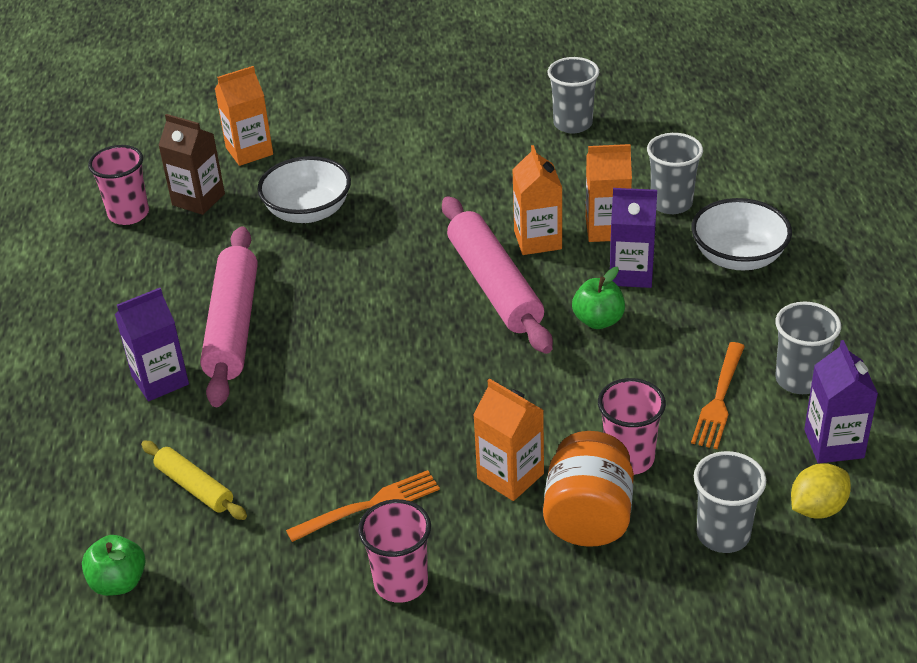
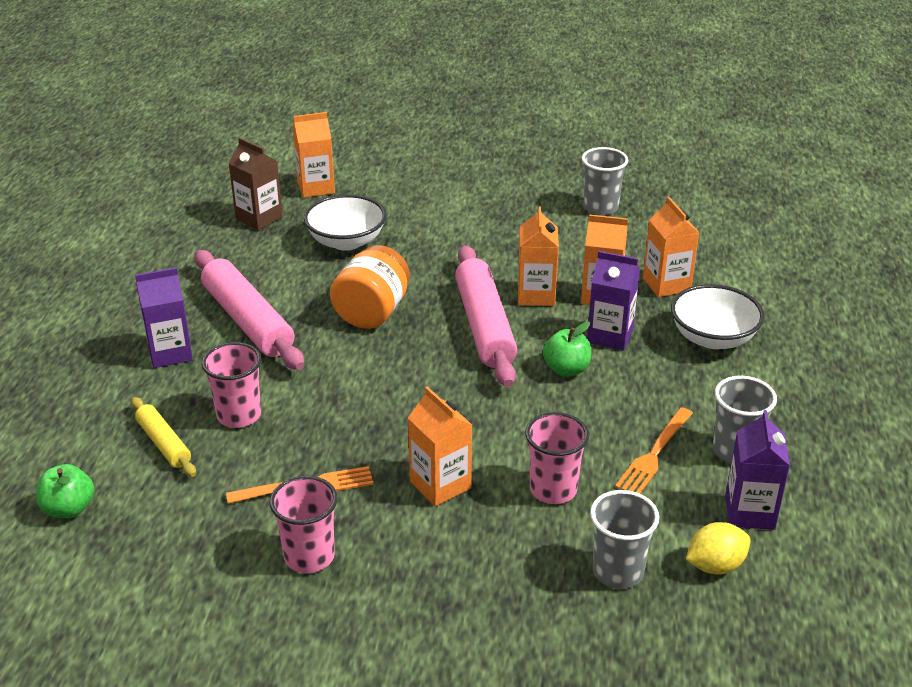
camera: 10 degrees right, 5 degrees down
pink cup [88,145,149,225] -> pink cup moved to [202,342,261,428]
pink rolling pin [200,226,258,407] -> pink rolling pin turned 45 degrees counterclockwise [194,250,304,370]
orange jar [543,431,634,547] -> orange jar moved to [330,245,410,329]
grey cup [647,133,703,214] -> orange carton [643,197,699,297]

